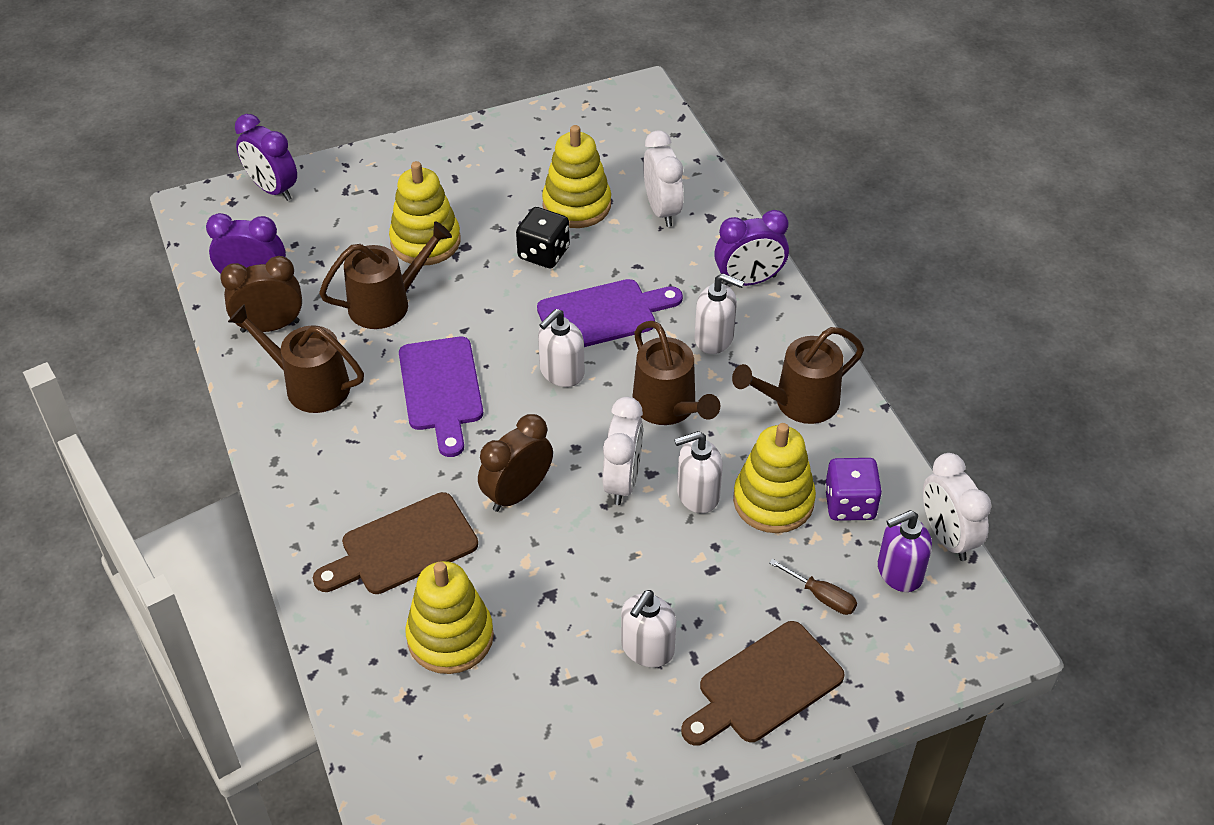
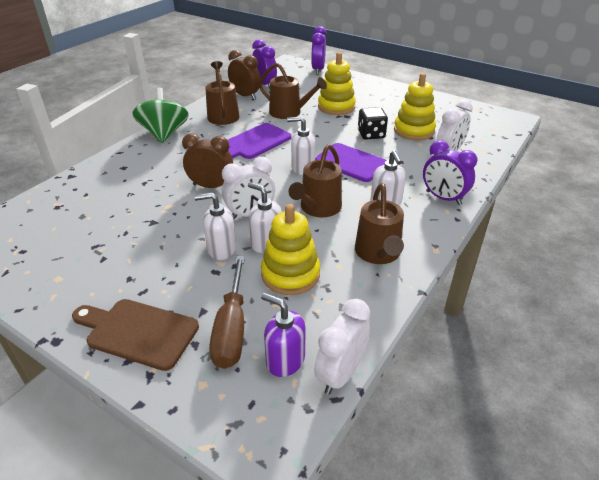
camera: 55 degrees right, 10 degrees down
brown cutting board [313,492,478,594] -> none
yellow stacking toy [405,561,494,674] -> none
white soap dispenser [621,590,676,668] -> white soap dispenser moved to [194,192,236,260]
brown watering can [732,327,864,424] -> brown watering can turned 120 degrees counterclockwise [355,183,404,264]
brown screwdriver [769,559,857,615] -> brown screwdriver [209,256,245,369], size x1.92
purple dice [825,458,882,521] -> none
none -> green spinning top [132,87,189,143]

